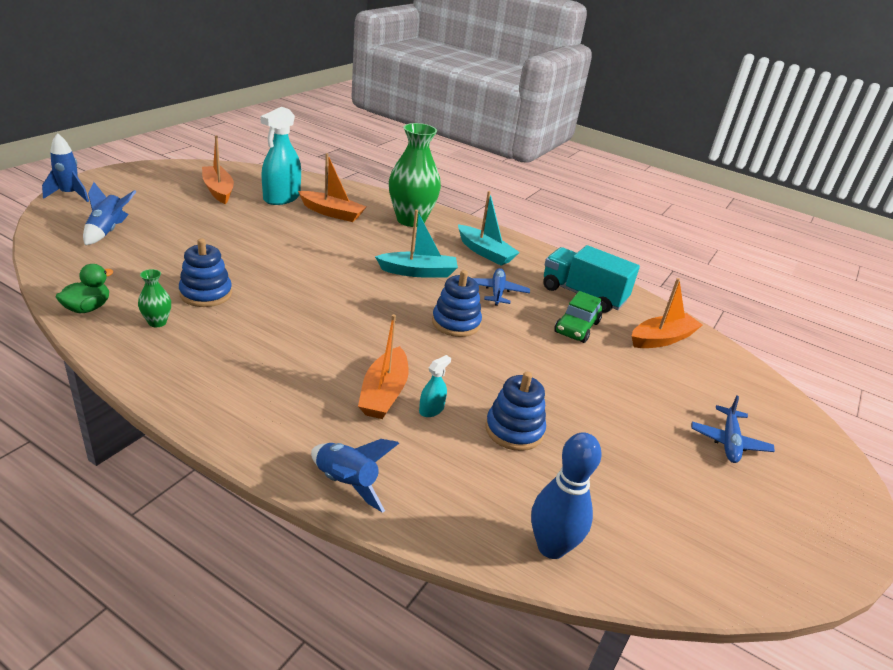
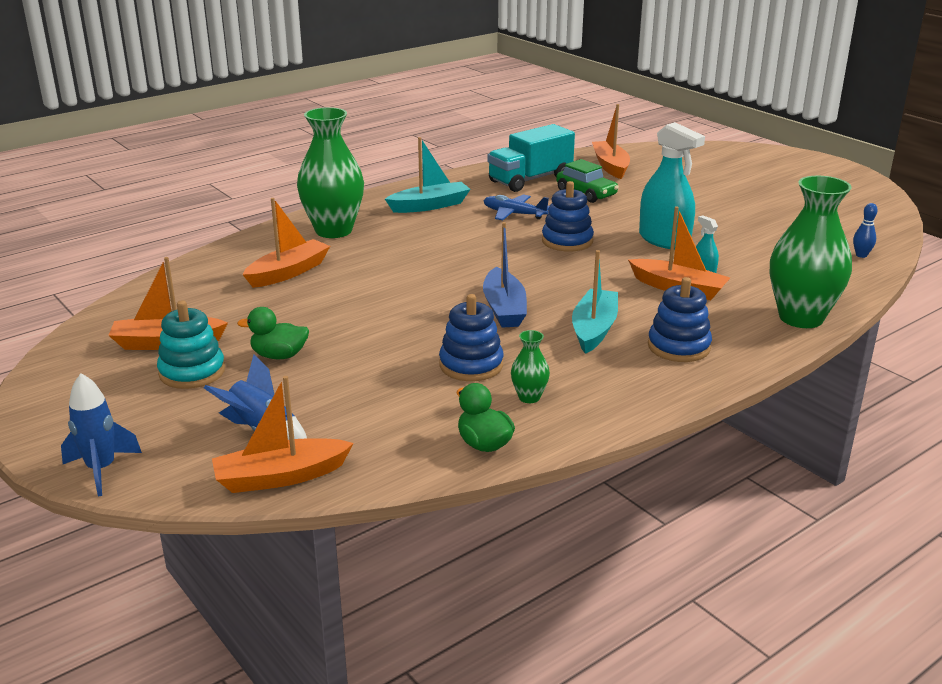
camera: 65 degrees left, 5 degrees down
turquoise spray bottle [261,107,301,205] -> turquoise spray bottle moved to [639,122,705,250]
blue rocket [311,439,399,513] -> green vase [770,176,852,328]
turquoise boat [375,210,458,278] -> turquoise boat moved to [572,250,618,354]
blue stacking toy [485,372,546,451] -> blue stacking toy moved to [648,277,712,362]
blue bowling pin [531,432,602,559] -> blue bowling pin [853,203,878,258], size x0.50
blue plane [692,396,775,463] -> none
none -> turquoise stacking toy [157,300,225,389]
none -> orange boat [212,376,354,493]
none -> green duck [237,307,309,359]
none -> blue boat [483,222,527,328]

